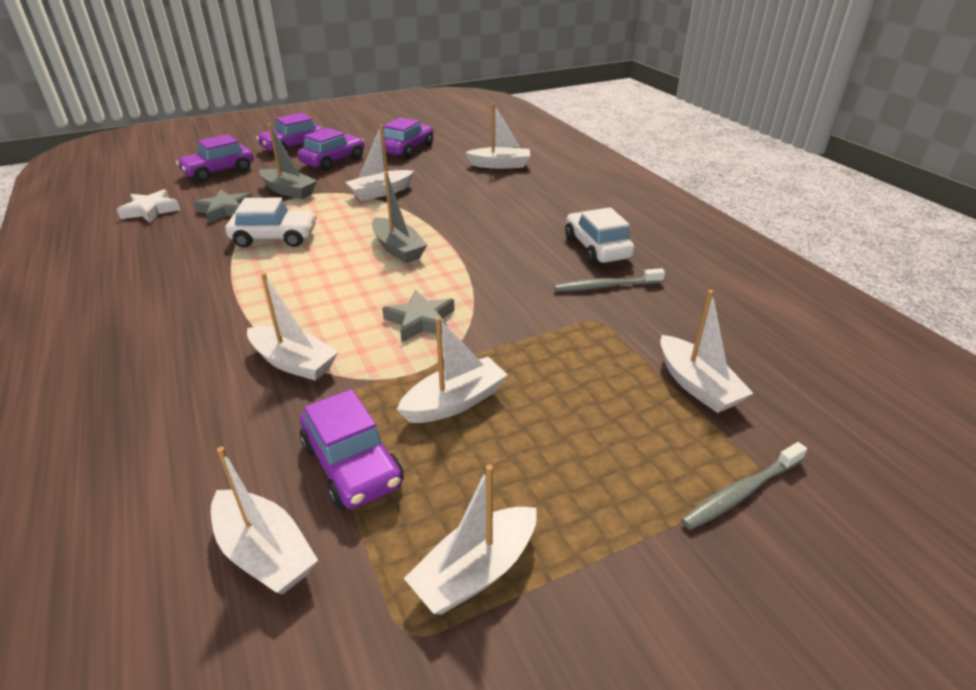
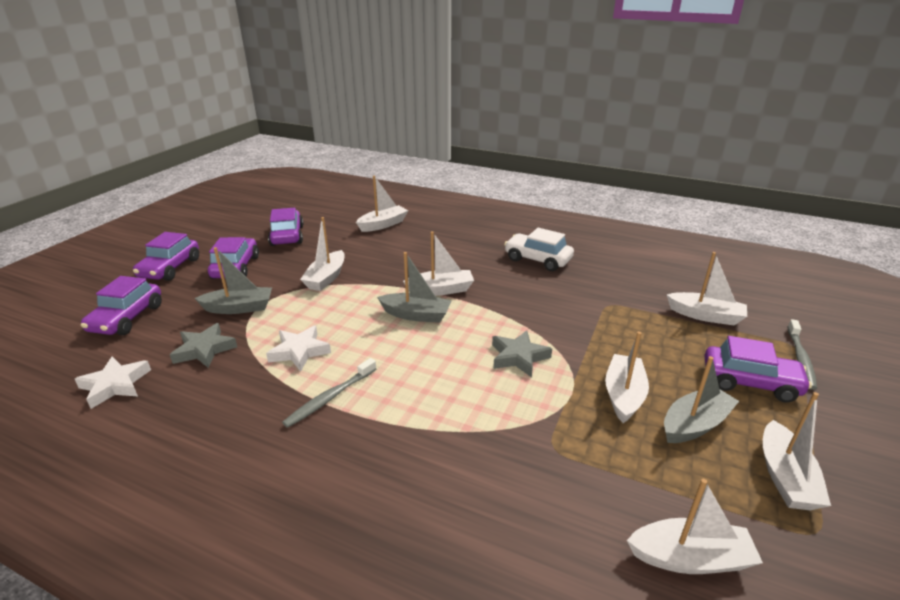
camera: 40 degrees left, 5 degrees down
white car [226,198,317,248] -> white star [266,326,331,372]
white boat [247,273,338,381] -> white boat moved to [403,231,474,296]
purple car [300,389,404,509] -> purple car moved to [704,336,812,403]
grey toothbrush [554,268,665,292] -> grey toothbrush moved to [282,358,376,428]
none -> grey boat [664,356,739,443]

